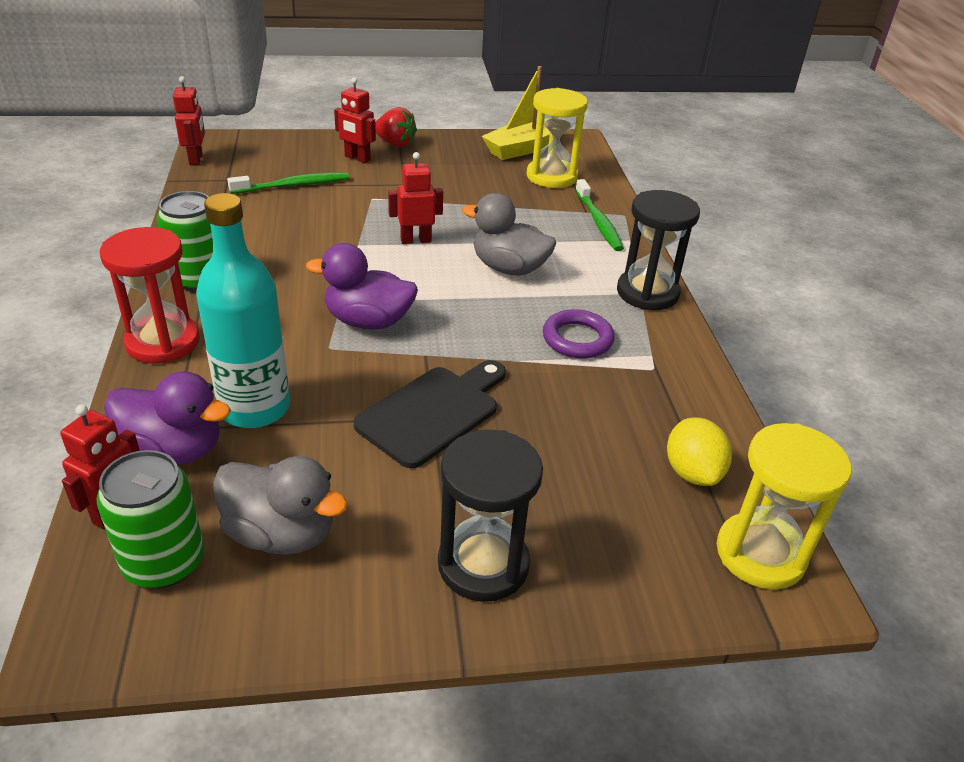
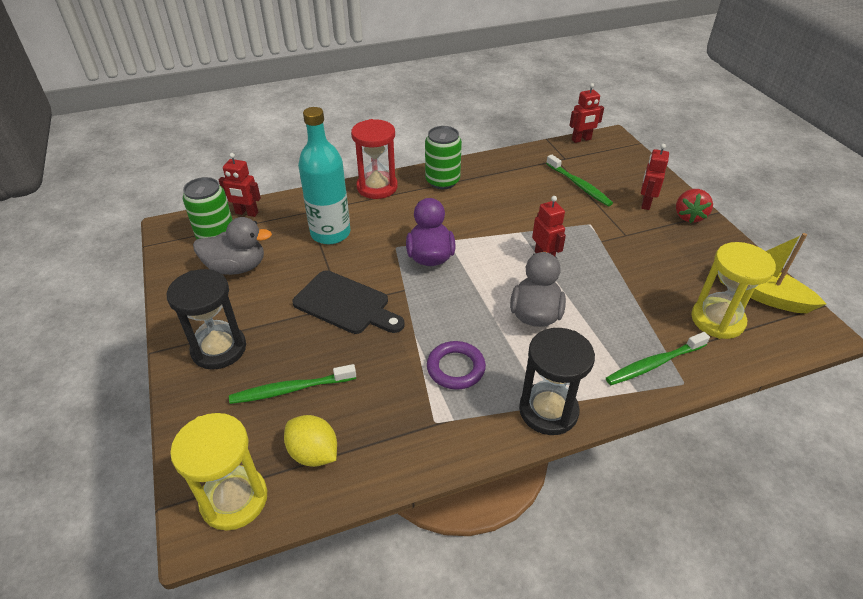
camera: 80 degrees right, 5 degrees up
purple duck [104,371,231,465] -> none
grey duck [213,456,348,555] -> grey duck turned 105 degrees counterclockwise [193,217,272,275]
yellow lemon [667,417,732,486] -> yellow lemon turned 60 degrees clockwise [284,415,337,467]
none -> green toothbrush [229,364,356,404]

